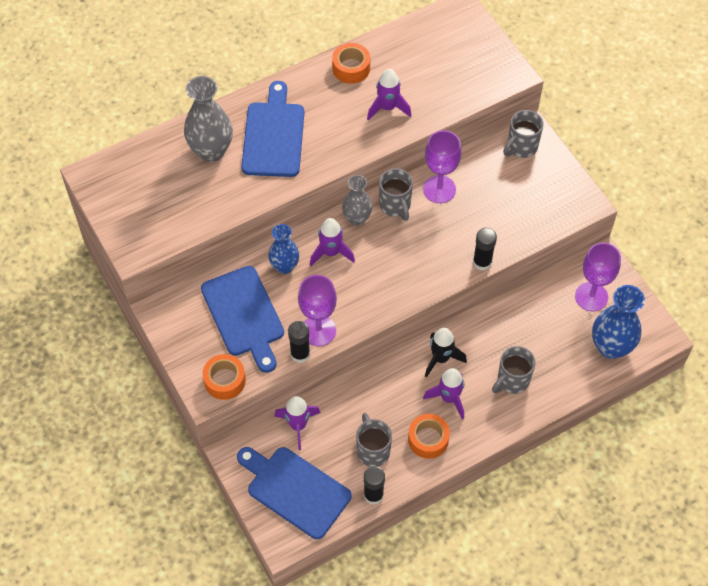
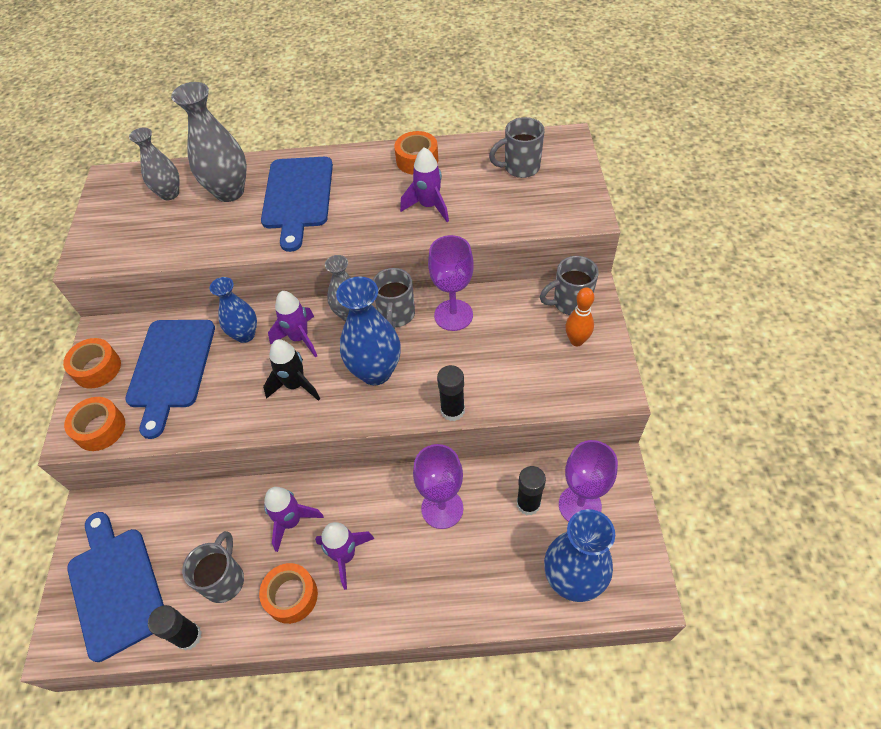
camera: 30 degrees right, 5 degrees down
blue cutting board [241,81,304,177] -> blue cutting board turned 150 degrees clockwise [261,157,333,252]
purple rocket [274,396,321,450] -> purple rocket moved to [264,487,324,552]
black glue stick [288,321,310,363] -> black glue stick moved to [517,466,546,515]
purple goblet [298,275,337,346] -> purple goblet moved to [413,444,463,529]
black rocket [425,328,467,378] -> black rocket moved to [263,339,320,401]
grey mug [492,346,535,394] -> grey mug moved to [489,117,545,178]
none -> orange tape [63,338,121,389]
none -> grey vase [129,128,180,200]
none -> blue vase [336,276,400,385]
none -> orange bowling pin [566,287,594,346]

